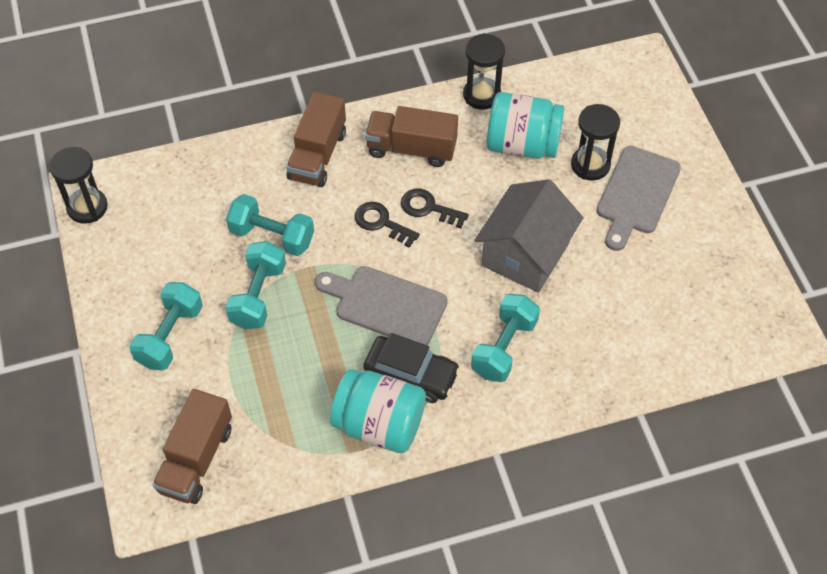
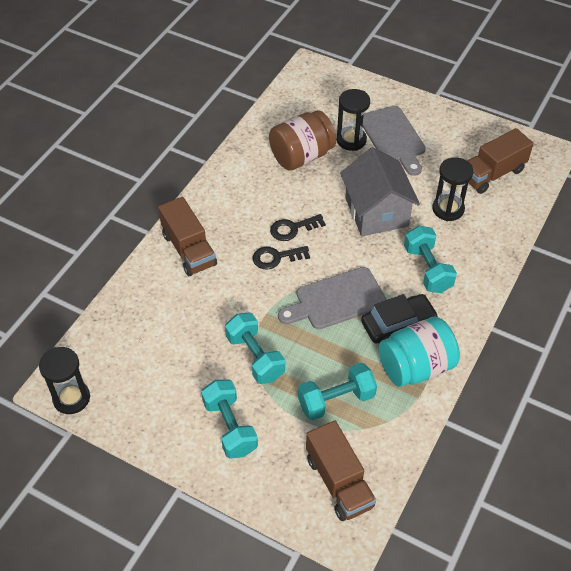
camera: 45 degrees left, 5 degrees down
turquoise dumbbell [226,194,314,256] -> turquoise dumbbell moved to [298,363,377,420]
brown truck [365,106,458,167] -> brown truck moved to [467,128,534,194]
black hourglass [463,33,505,110] -> black hourglass moved to [432,157,473,221]
turquoise jar [486,92,565,159] -> brown jar [269,110,336,171]

